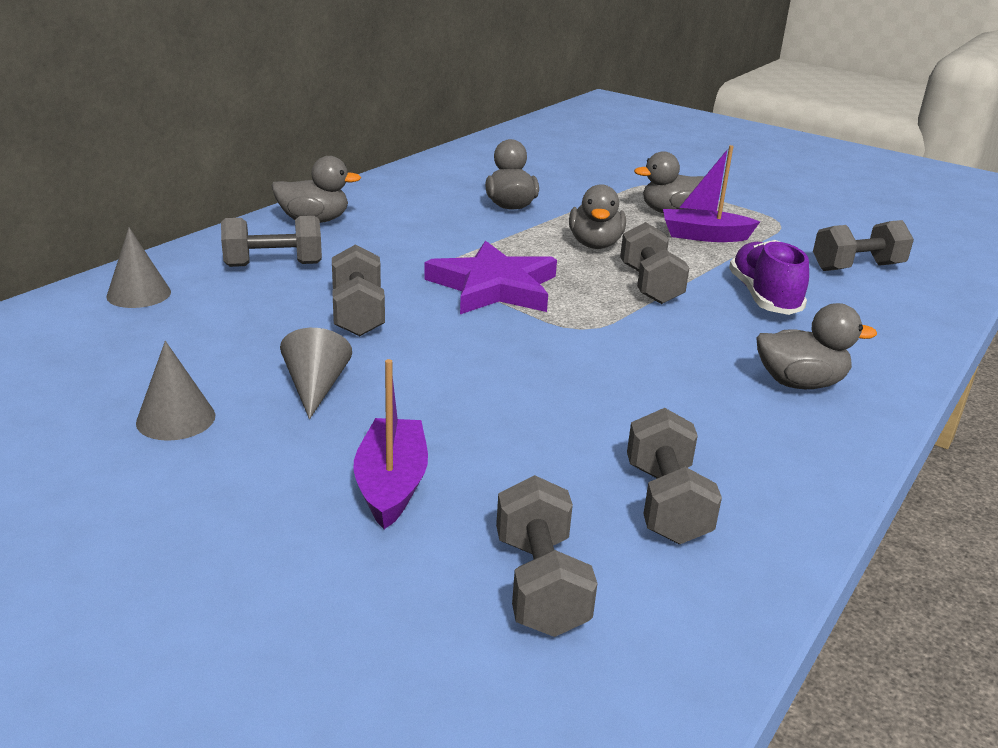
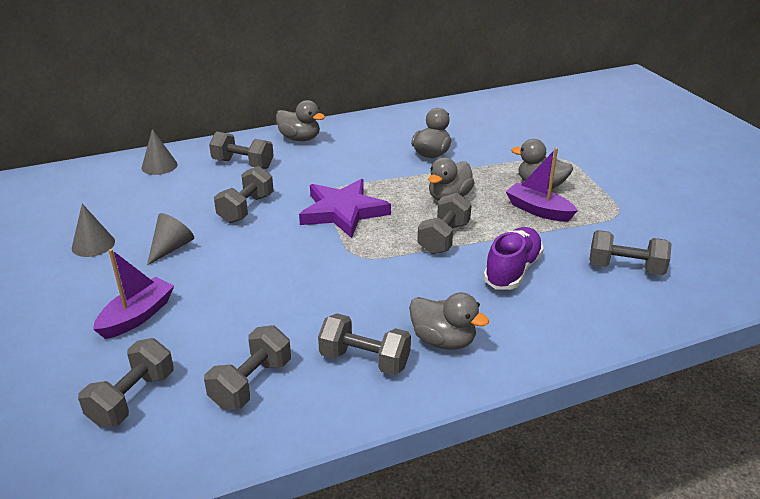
camera: 35 degrees right, 5 degrees up
none -> grey dumbbell [318,313,411,375]

